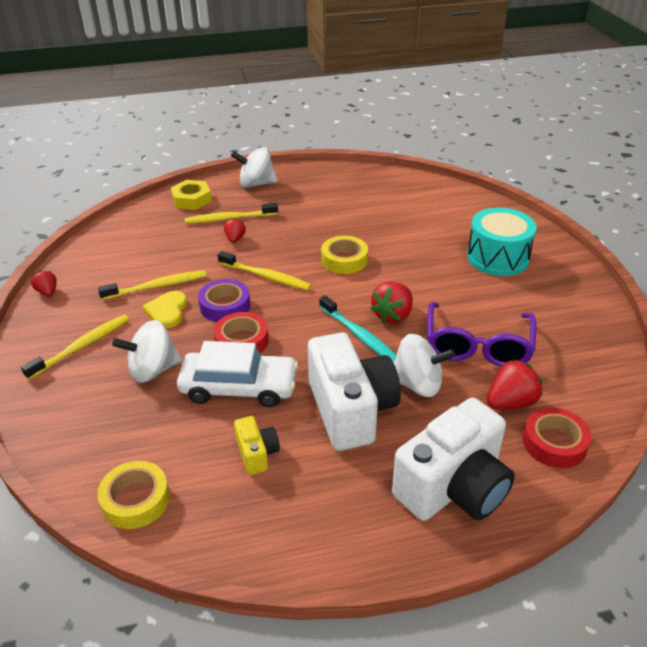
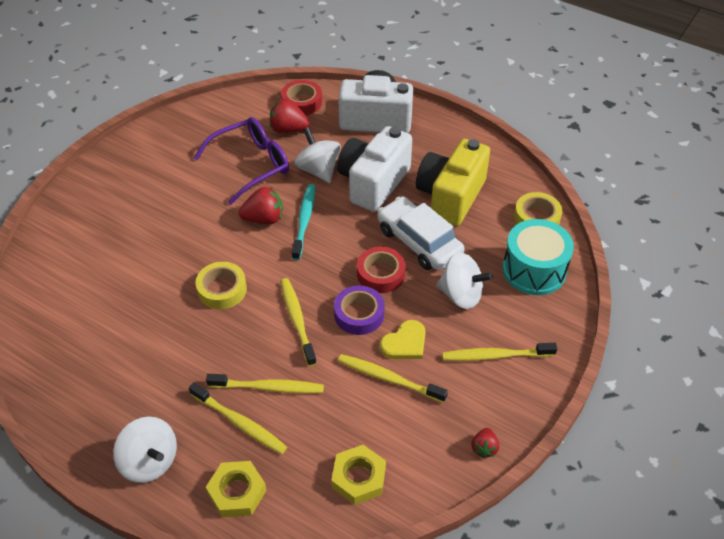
camera: 135 degrees left, 10 degrees up
red strawberry [224,218,246,243] -> yellow toothbrush [206,374,324,393]
yellow camera [234,416,280,475] -> yellow camera [416,139,490,226], size x2.14
turquoise drum [467,208,537,276] -> turquoise drum moved to [503,219,574,295]
none -> yellow nut [331,445,386,505]

